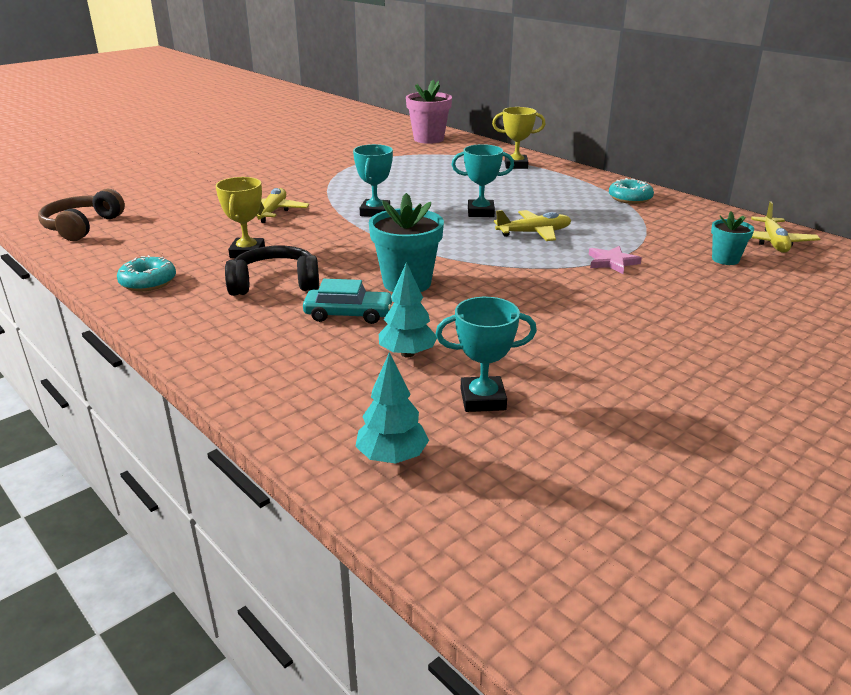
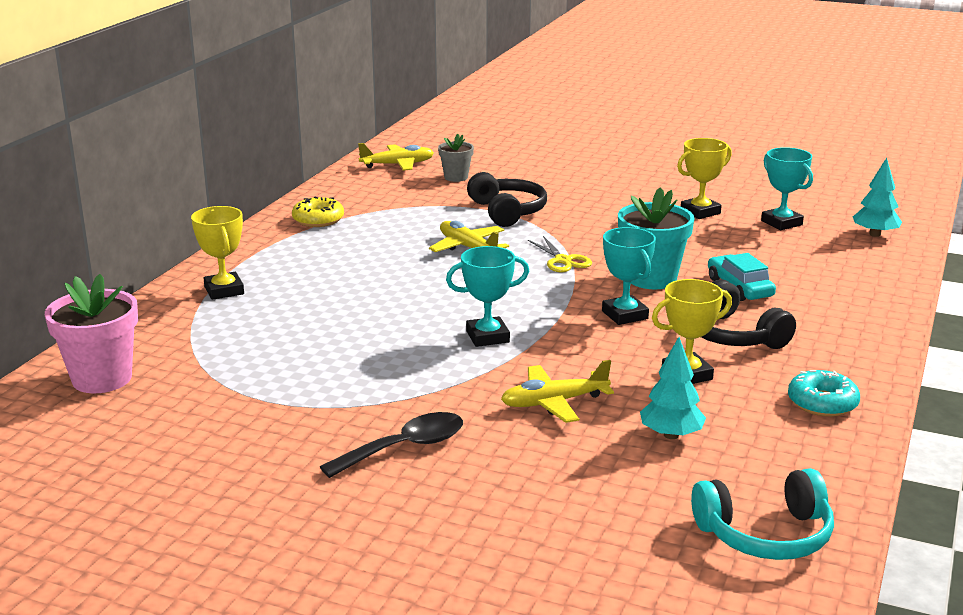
camera: 115 degrees left, 5 degrees down
brown headphones [38,189,125,241] -> turquoise headphones [691,468,834,560]
turquoise tree [379,262,437,358] -> turquoise tree moved to [640,337,706,439]
turquoise trophy [452,144,514,217] -> turquoise trophy moved to [602,227,656,325]
pink star [589,246,642,274] -> black headphones [467,172,547,227]
turquoise donut [609,178,654,204] -> yellow donut [292,197,344,227]
turquoise flower pot [711,212,754,265] -> grey flower pot [438,134,474,182]
none -> black spoon [320,412,463,478]
none -> yellow scissors [528,236,592,272]
none -> yellow trophy [677,138,732,219]

